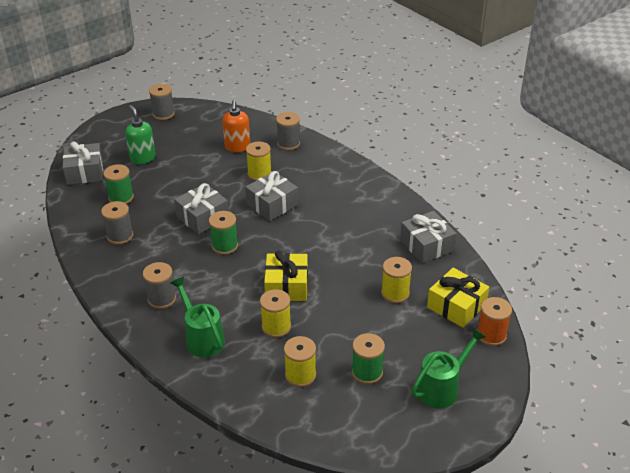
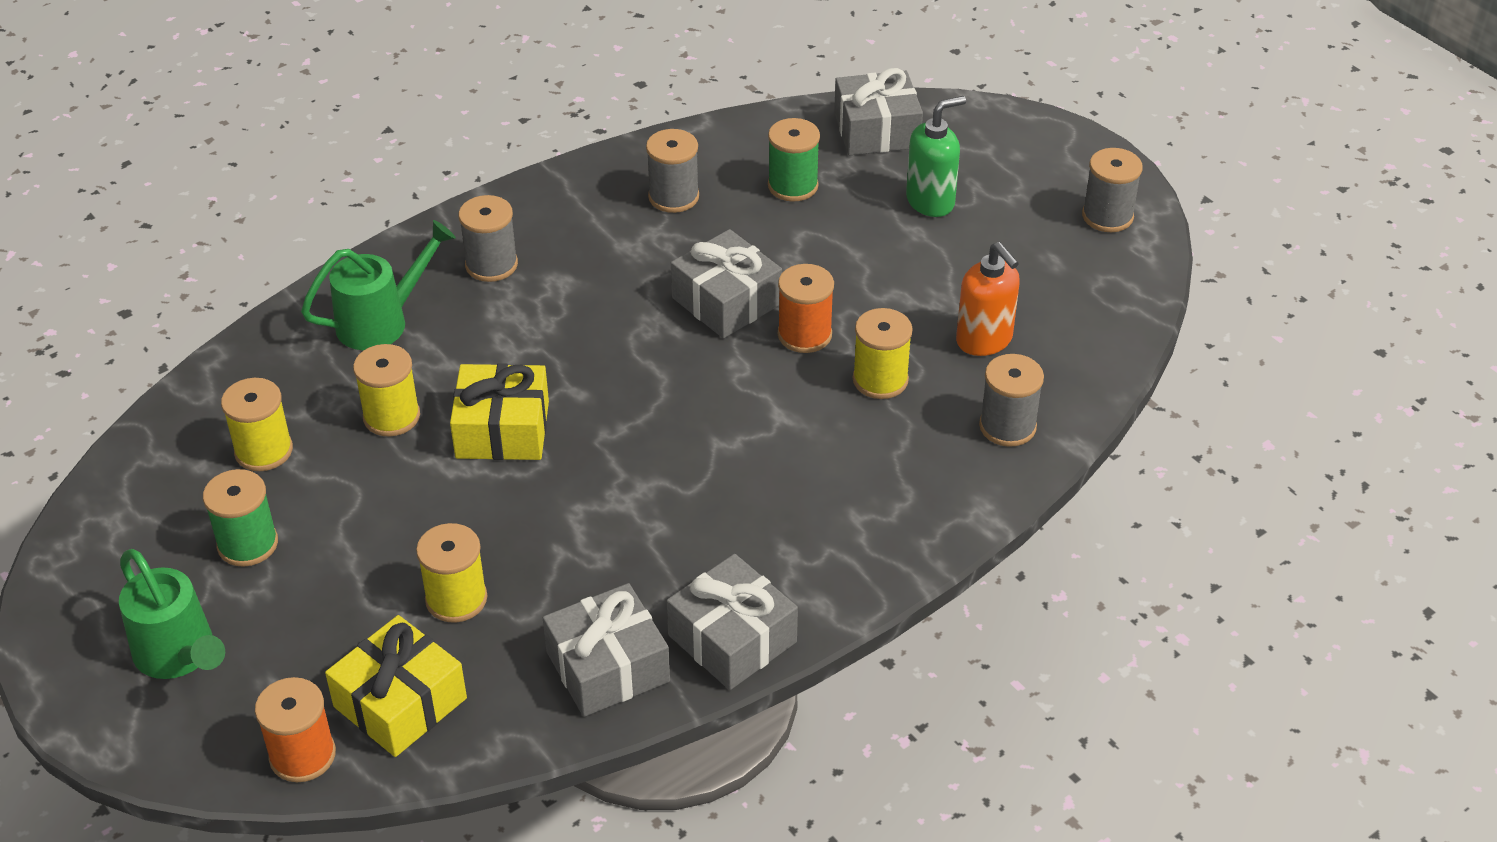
camera: 90 degrees right, 5 degrees up
green spool [209,211,238,255] -> none
orange soap dispenser [222,100,250,152] -> orange soap dispenser turned 120 degrees counterclockwise [956,242,1020,356]
grey gift [245,171,298,221] -> grey gift moved to [667,554,798,690]
none -> orange spool [778,264,834,353]

